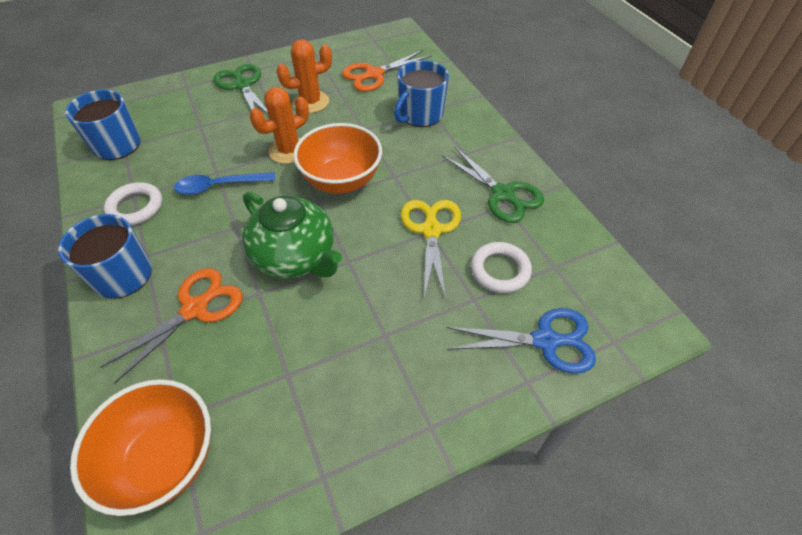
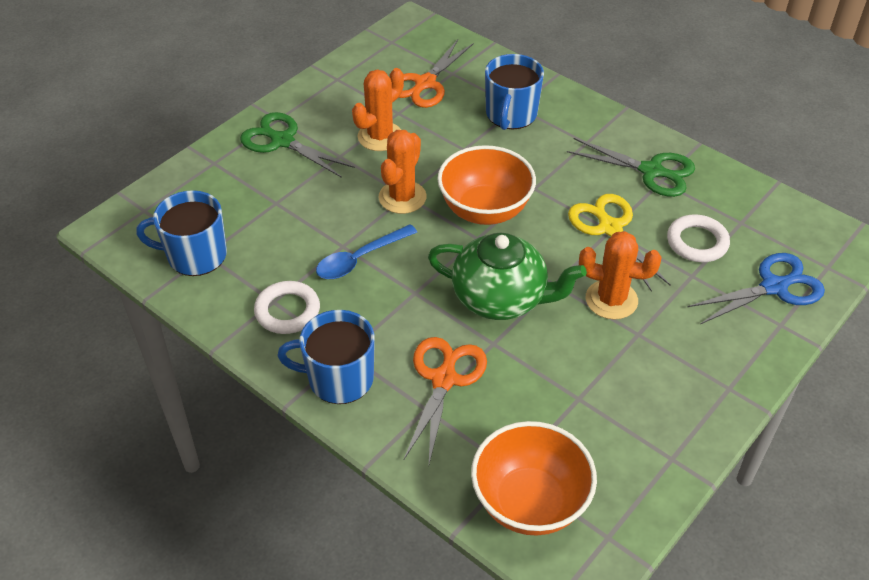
camera: 25 degrees left, 5 degrees down
none -> orange cactus [579,231,662,320]

